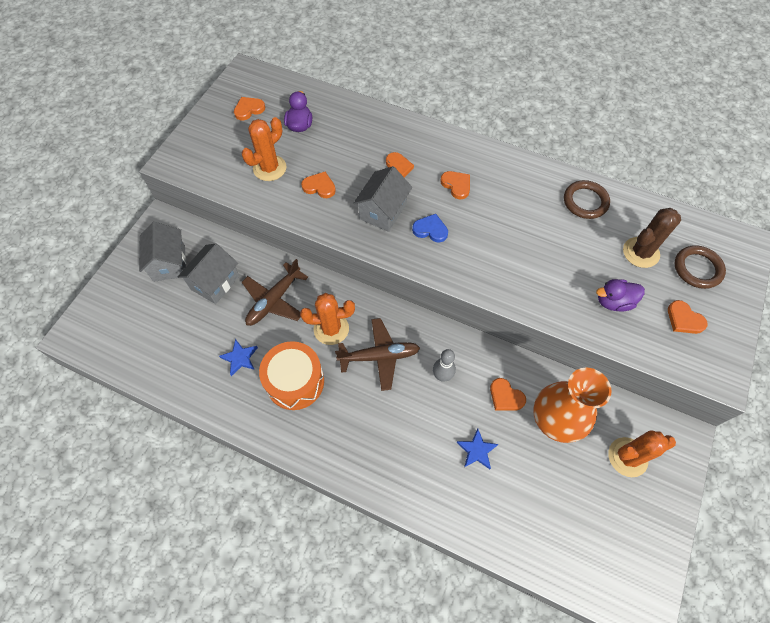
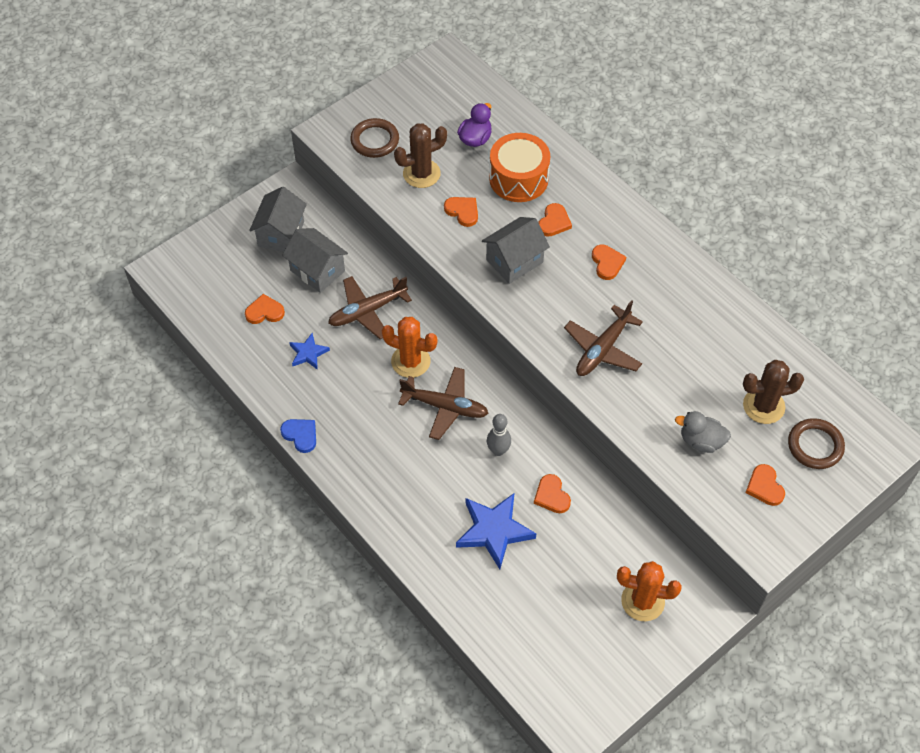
camera: 25 degrees right, 5 degrees down
grey house [178,243,239,304] -> grey house turned 75 degrees clockwise [282,228,348,293]
orange heart [234,97,265,121] -> orange heart moved to [245,294,285,324]
orange cactus [242,117,286,181] -> brown cactus [394,123,447,188]
orange drum [259,341,324,410] -> orange drum moved to [489,133,550,202]
blue heart [412,214,448,243] -> blue heart moved to [280,419,316,453]
blue star [457,429,498,469] -> blue star [456,493,536,569], size x1.81
orange vase [533,368,612,443] -> none
brown ring [564,180,610,219] -> brown ring moved to [350,118,399,158]
purple duck [596,279,645,312] -> grey duck [675,411,731,453]
none -> brown plane [564,300,643,376]

